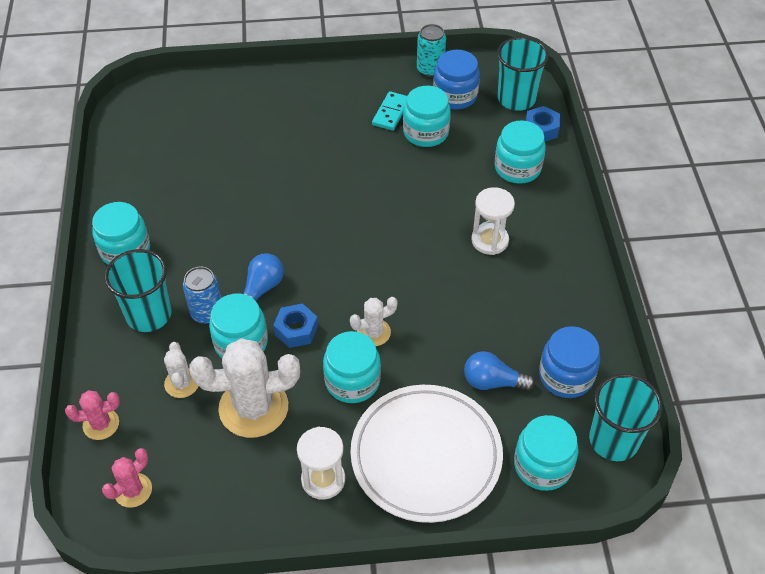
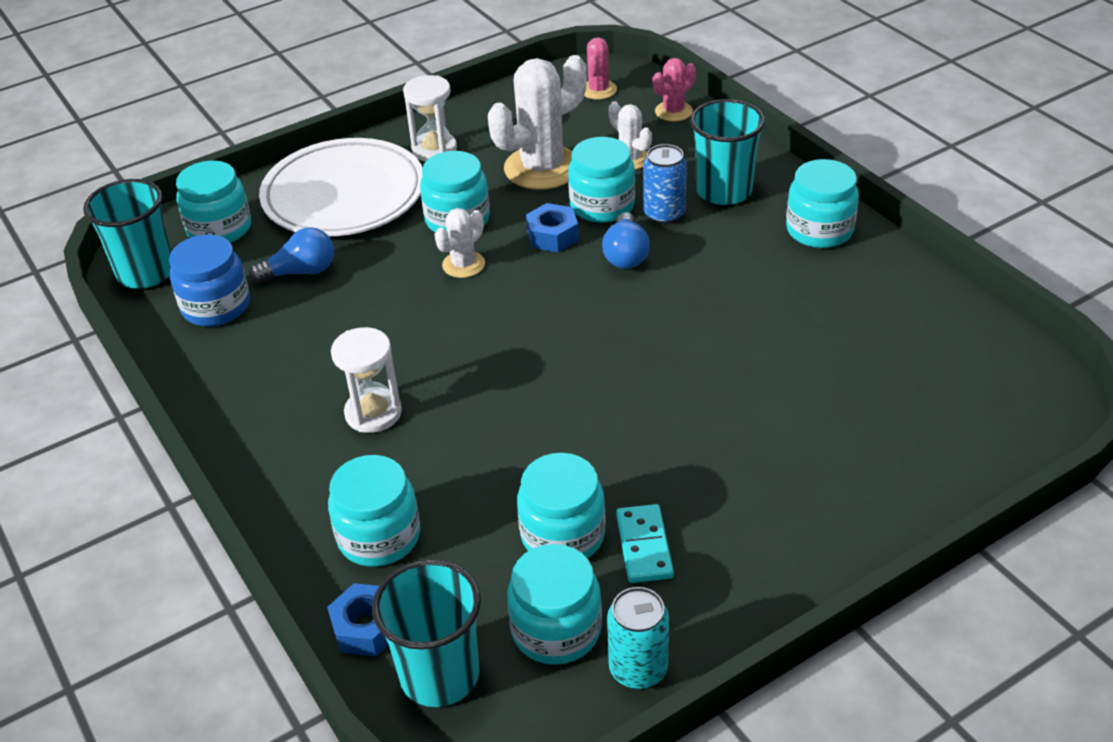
camera: 155 degrees right, 10 degrees down
blue jar [433,50,480,110] -> turquoise jar [507,544,602,665]

